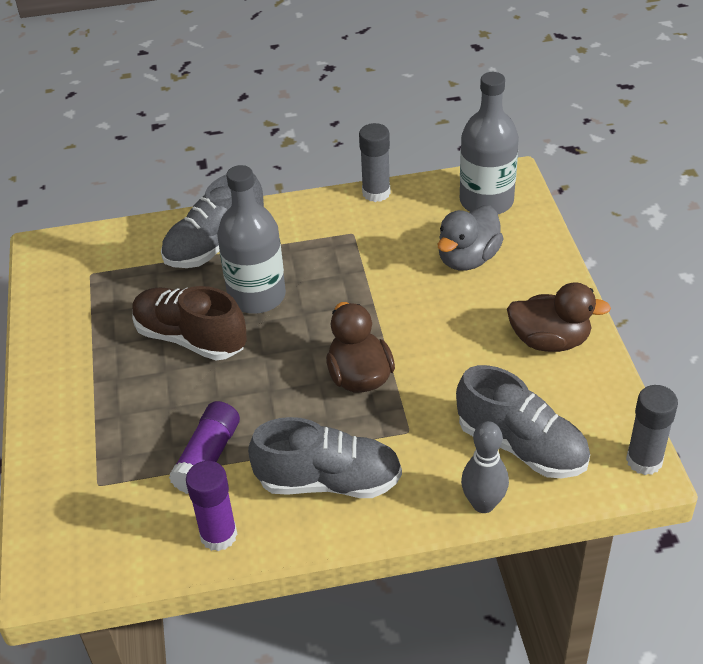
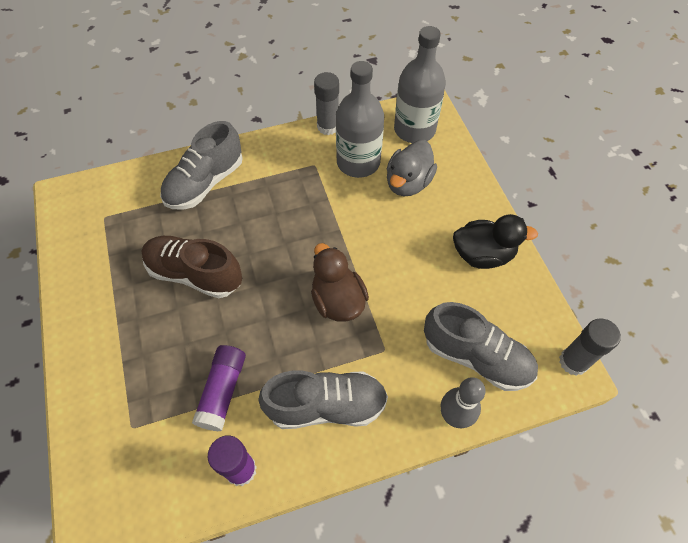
camera: 10 degrees left, 15 degrees up
grey bottle [217,165,286,314] -> grey bottle moved to [336,61,384,178]
brown duck [507,282,611,352] -> black duck [453,214,538,269]

